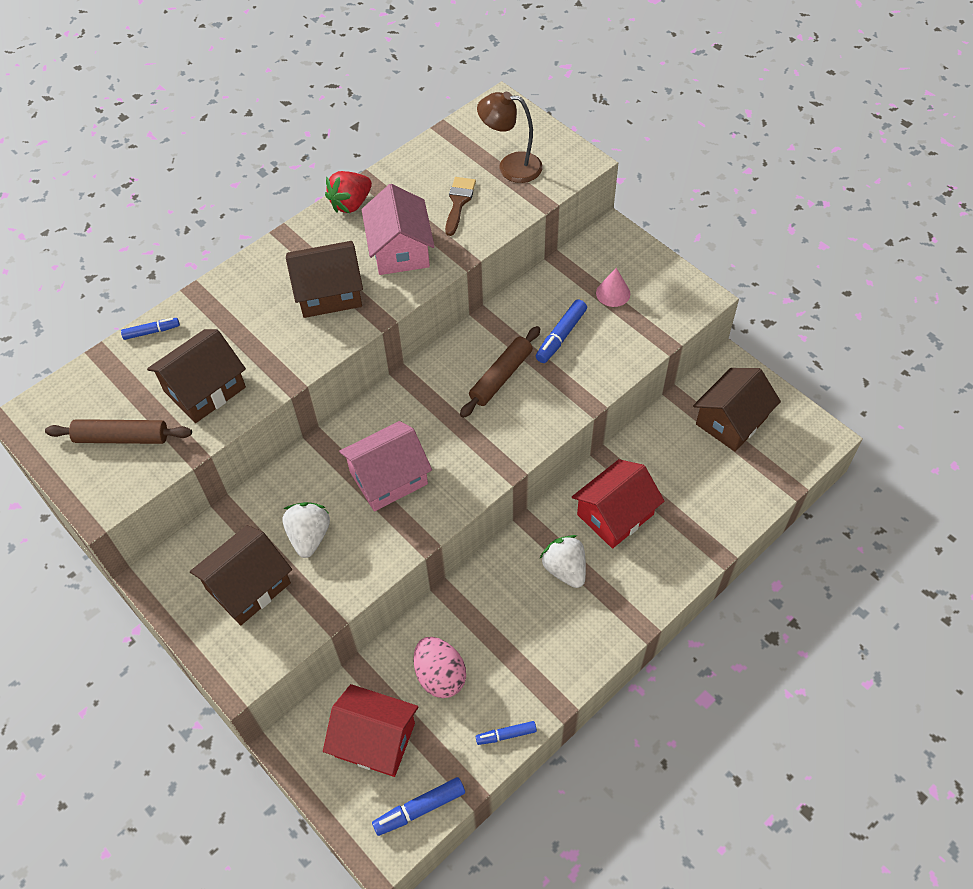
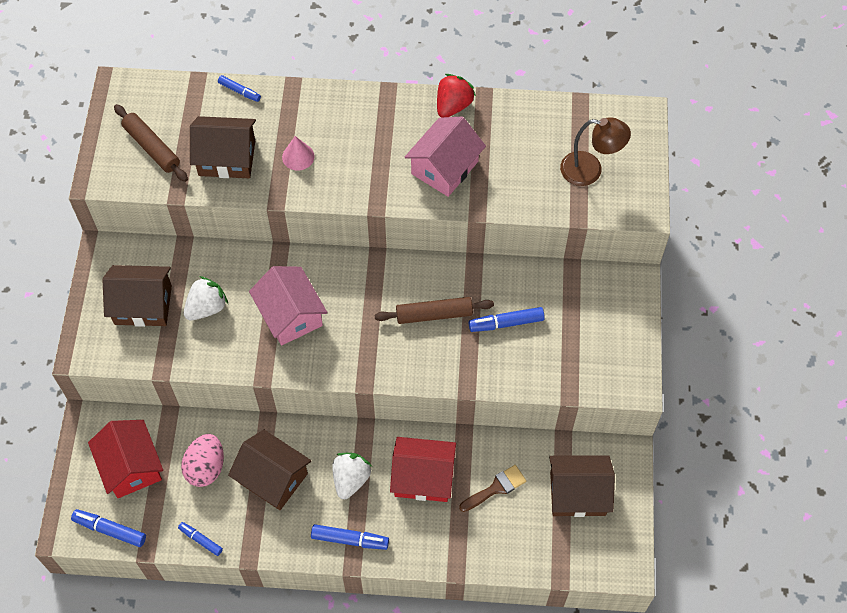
camera: 45 degrees right, 5 degrees up
brown house [286,241,363,318] -> brown house moved to [228,430,312,510]
red strawberry [325,171,372,213] -> red strawberry turned 120 degrees clockwise [437,74,476,117]
pink house [339,421,432,511] -> pink house turned 45 degrees clockwise [249,266,327,346]
brown brush [445,177,476,236] -> brown brush moved to [459,465,526,512]
brown lamp [477,92,543,183] -> brown lamp turned 135 degrees clockwise [560,117,631,186]
pink cone [596,268,630,307] -> pink cone moved to [282,136,315,171]
none -> blue marker [311,524,389,550]

